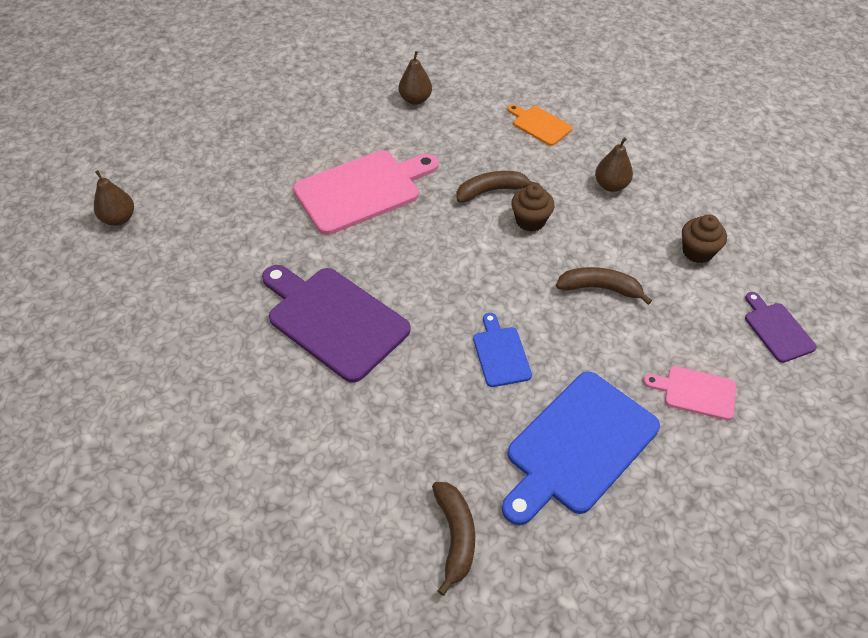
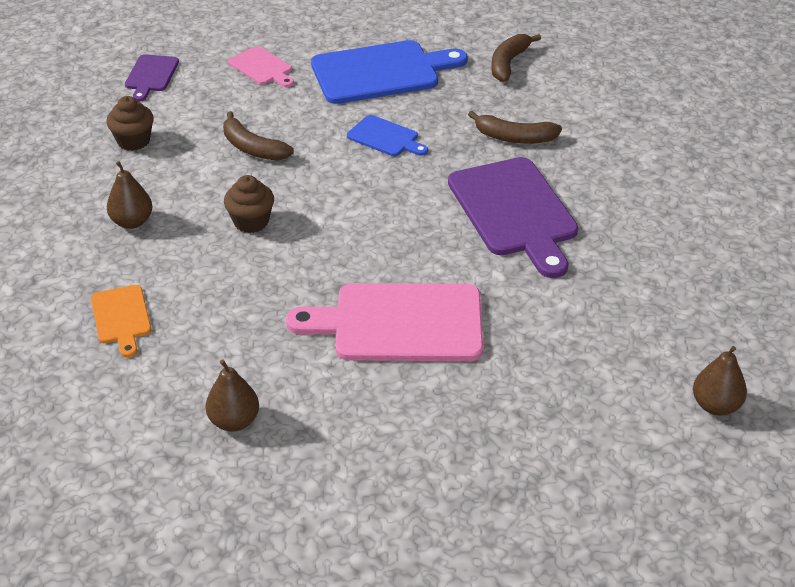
camera: 150 degrees left, 10 degrees down
brown banana [457,171,540,203] -> brown banana moved to [468,111,562,144]
blue cutting board [473,313,532,387] -> blue cutting board turned 75 degrees counterclockwise [347,115,428,156]

